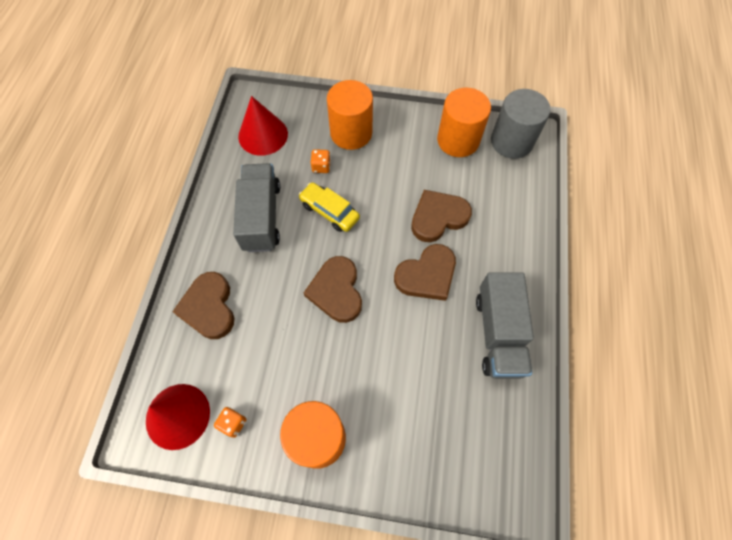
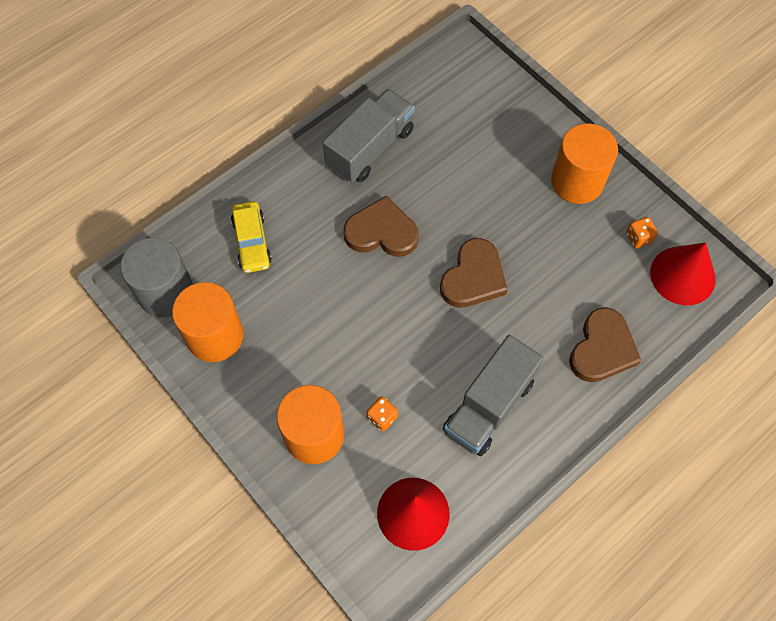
camera: 140 degrees left, 0 degrees up
yellow car [298,182,360,232] -> yellow car moved to [231,201,272,273]
brown heart [411,190,472,242] -> none

